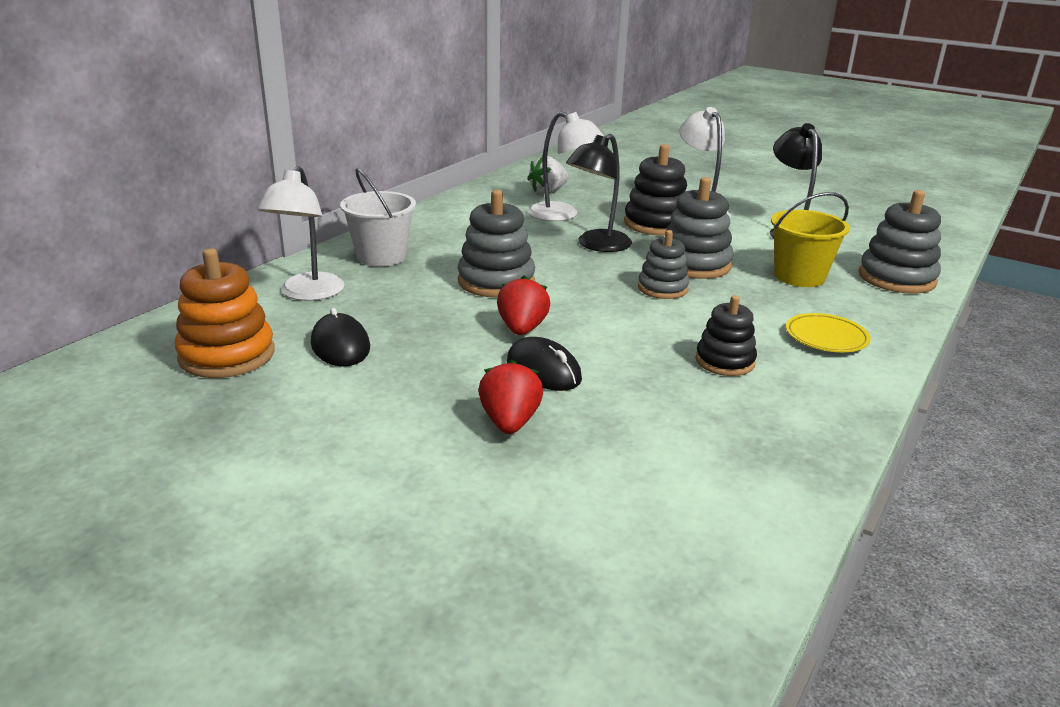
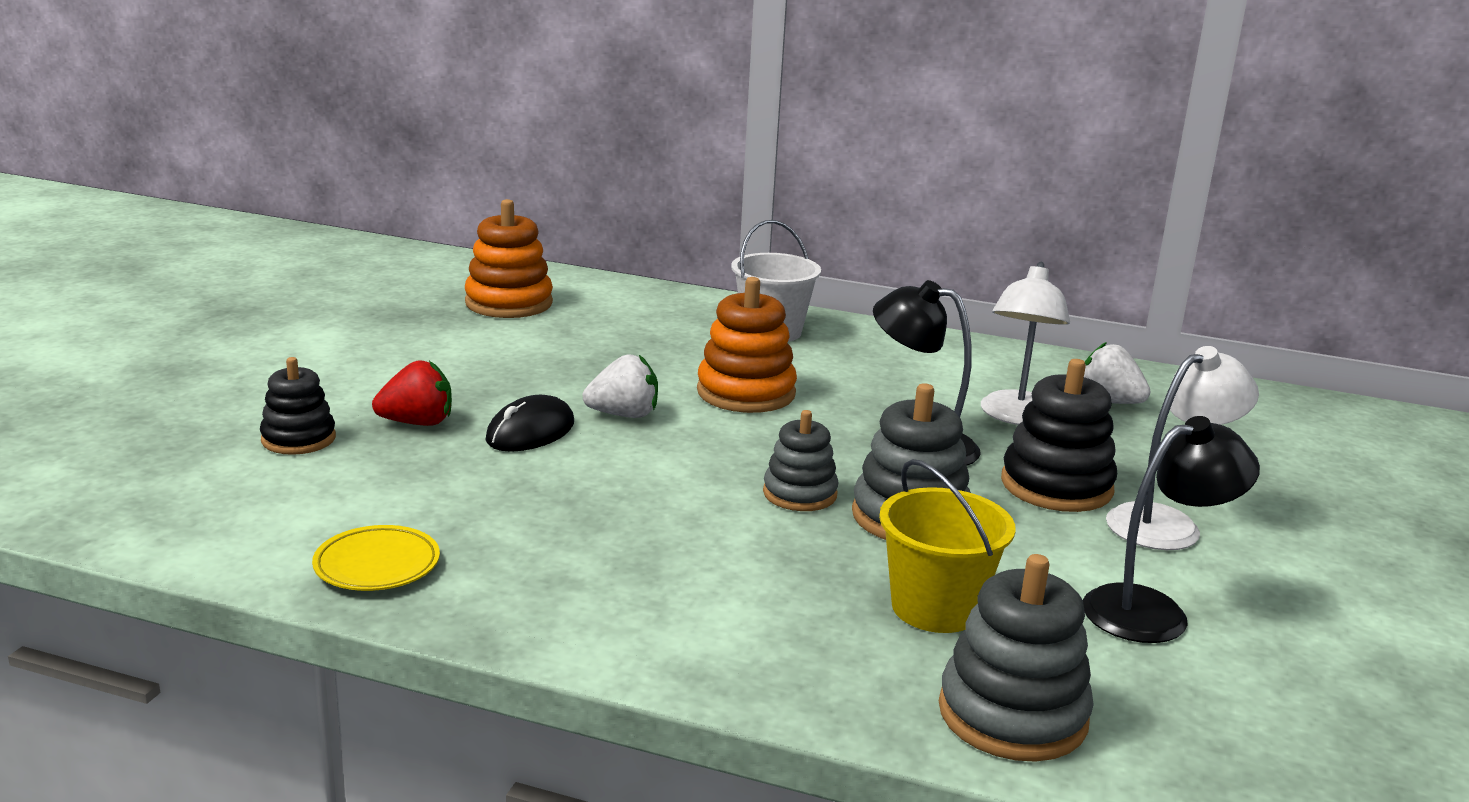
camera: 75 degrees right, 5 degrees down
white lamp [257,166,345,301] -> none
black mouse [311,308,370,367] -> none
grey stacking toy [457,190,535,298] -> orange stacking toy [697,277,797,413]
red strawberry [497,275,550,335] -> white strawberry [582,354,658,418]
black stacking toy [696,295,757,376] -> black stacking toy moved to [260,357,336,455]
yellow plate [786,313,871,352] -> yellow plate moved to [312,525,440,591]

